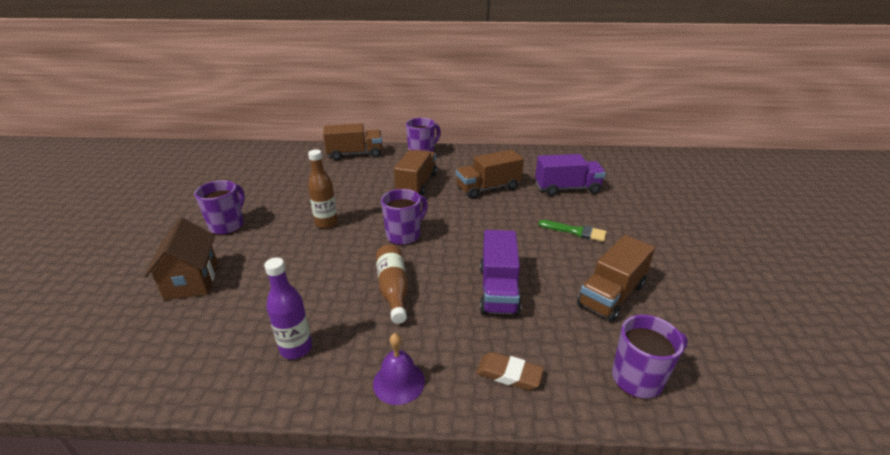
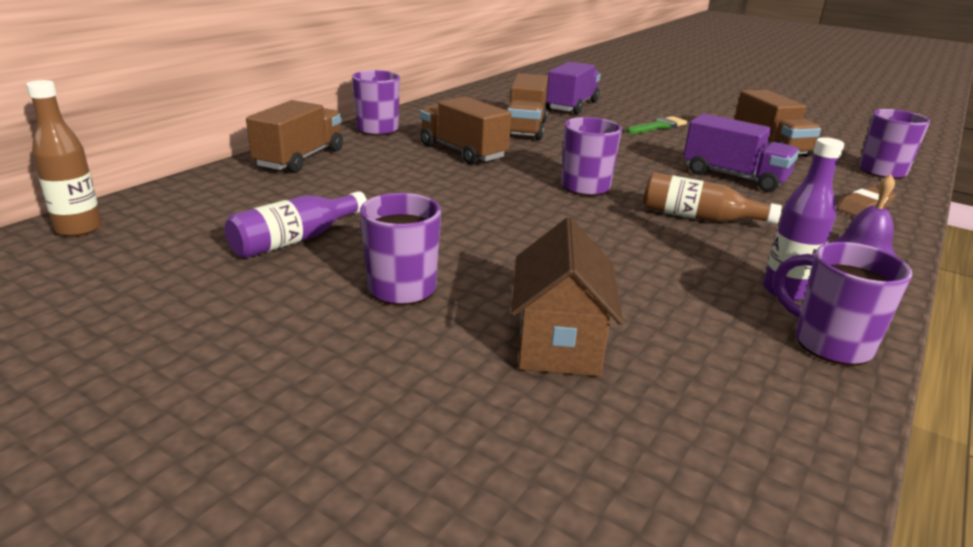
camera: 60 degrees left, 5 degrees down
brown house [144,218,218,300] -> brown house turned 75 degrees clockwise [511,217,623,376]
brown bottle [308,150,338,229] -> brown bottle moved to [26,80,102,237]
none -> purple bottle [225,191,367,258]
none -> purple mug [773,242,912,366]

